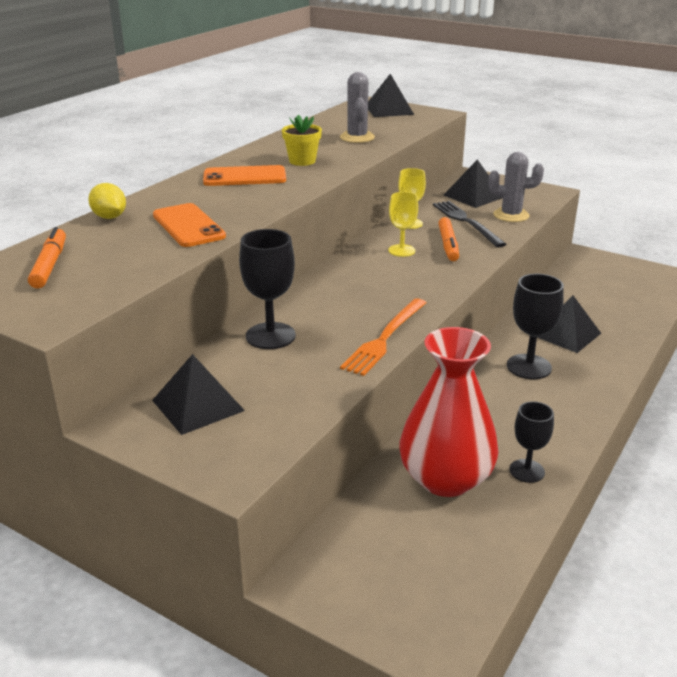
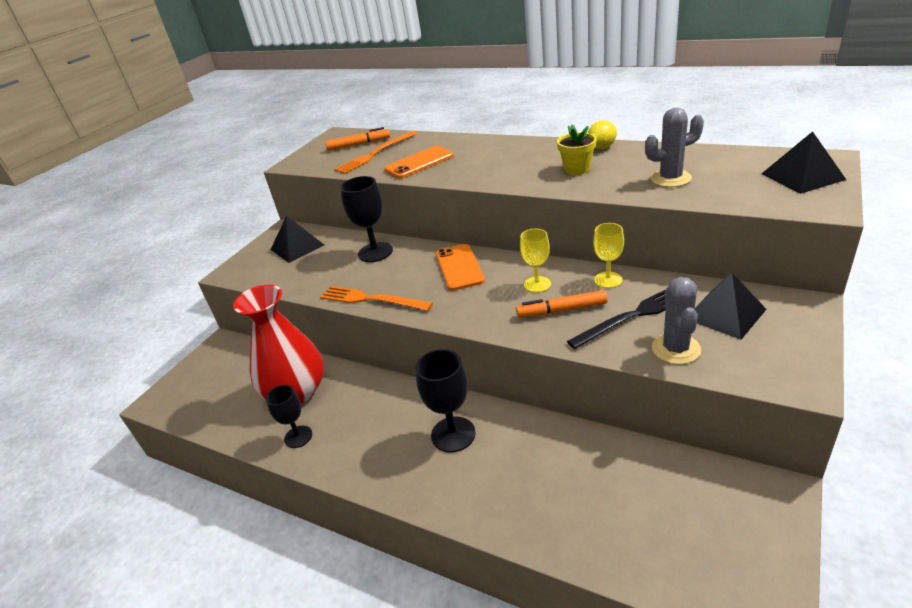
camera: 90 degrees right, 5 degrees up
yellow lemon [88,183,126,219] -> yellow lemon moved to [588,120,617,149]
orange phone [203,165,286,186] -> orange phone moved to [436,244,485,291]
black pyramid [537,296,601,353] -> none
none -> orange fork [334,131,417,174]

